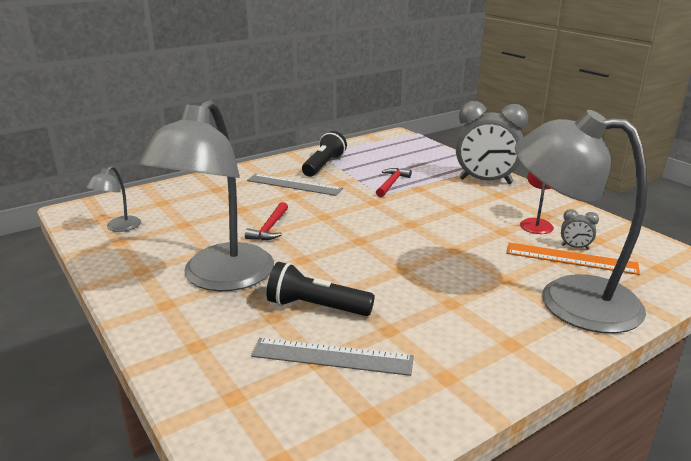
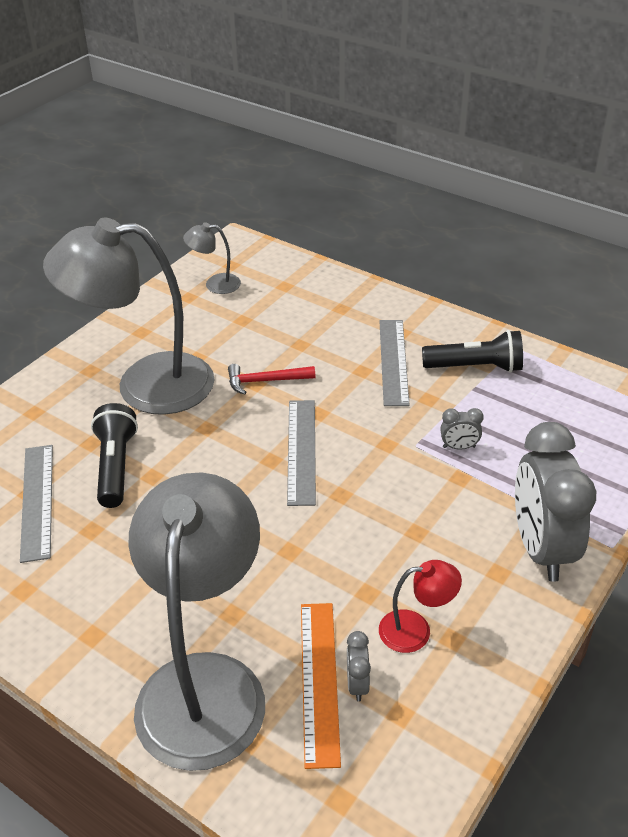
camera: 70 degrees right, 15 degrees up
red hammer [376,168,412,197] -> grey clock [440,408,484,450]
none -> grey ruler [287,400,316,506]

